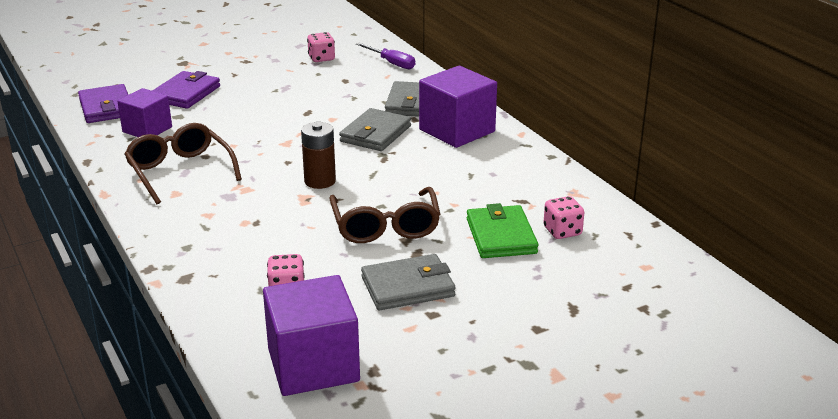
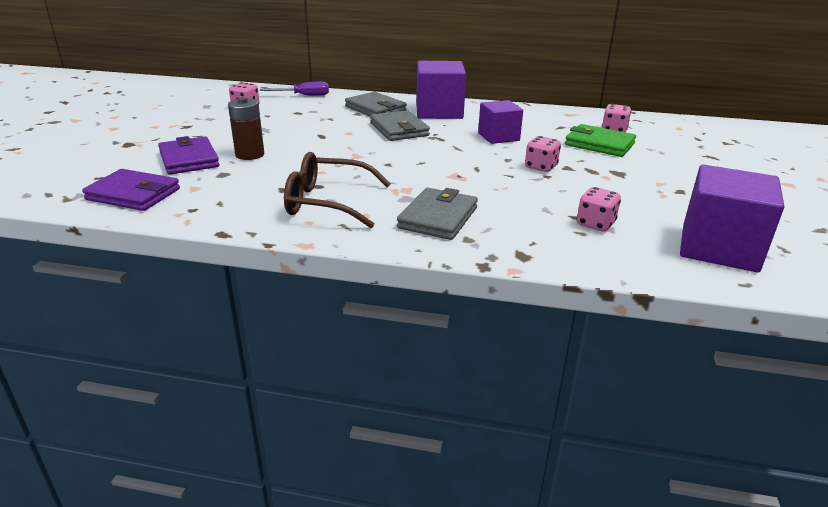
camera: 50 degrees left, 0 degrees up
purple cube [117,88,172,137] -> purple cube moved to [478,100,523,144]
brown battery [301,122,336,189] -> brown battery moved to [228,97,264,160]
brown glasses [329,187,440,243] -> pink dice [525,136,561,172]
grey wallet [361,254,456,310] -> grey wallet moved to [397,188,478,240]

